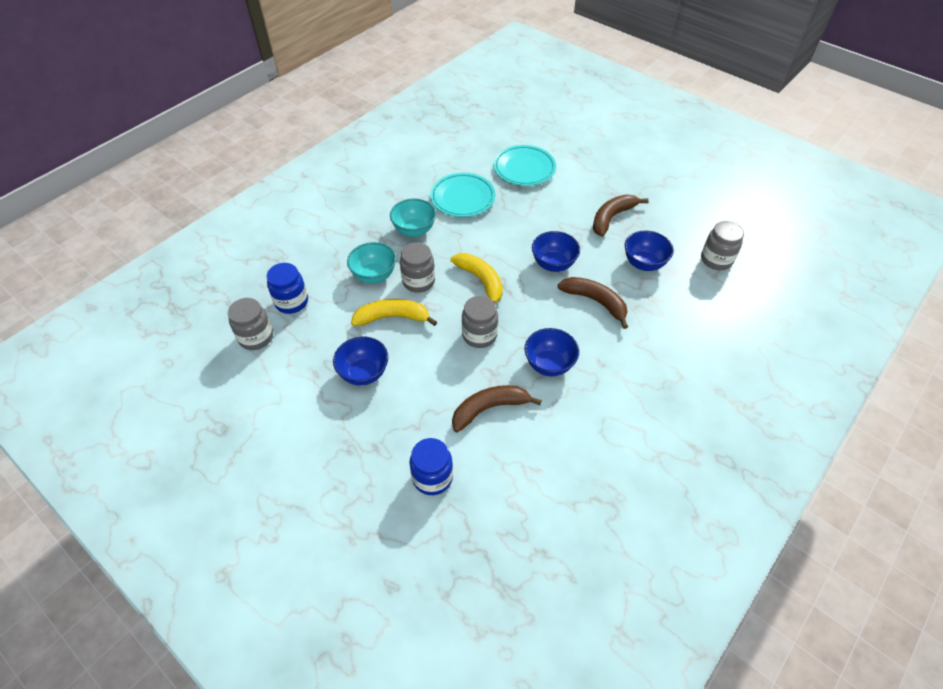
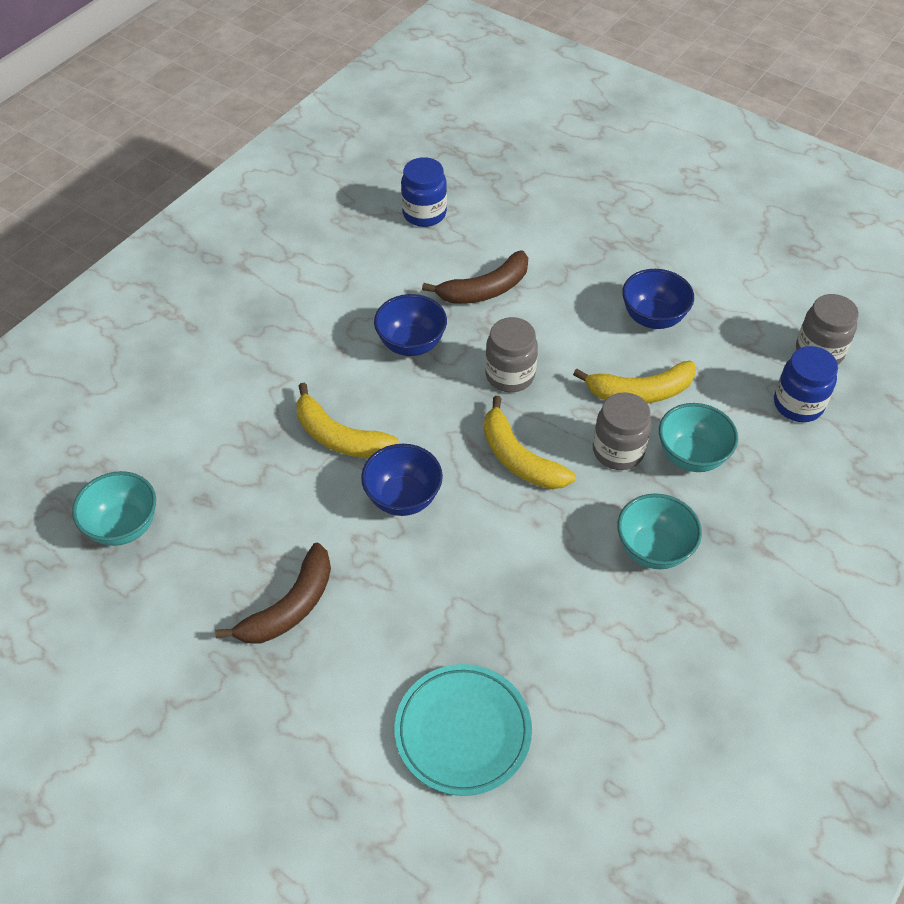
camera: 175 degrees right, 0 degrees up
blue jar [409,438,453,495] -> blue jar moved to [401,157,447,227]
turquoise plate [430,173,496,217] -> none
brown banana [558,277,628,329] -> yellow banana [296,383,399,458]
blue bowl [625,230,674,271] -> none
grey jar [701,221,744,270] -> turquoise bowl [72,471,156,546]

